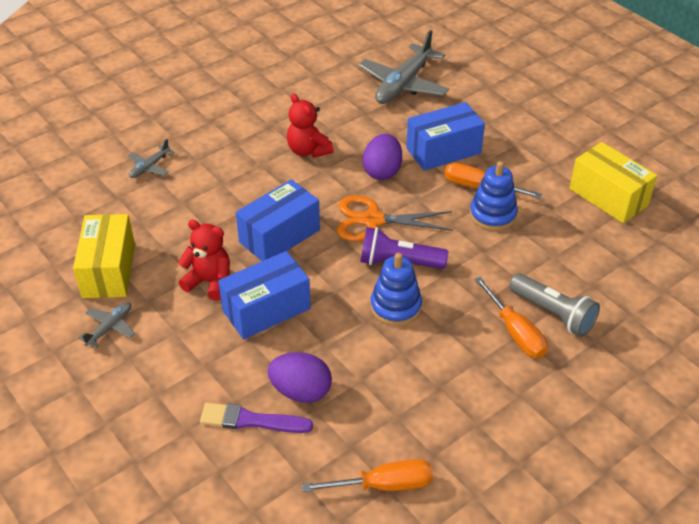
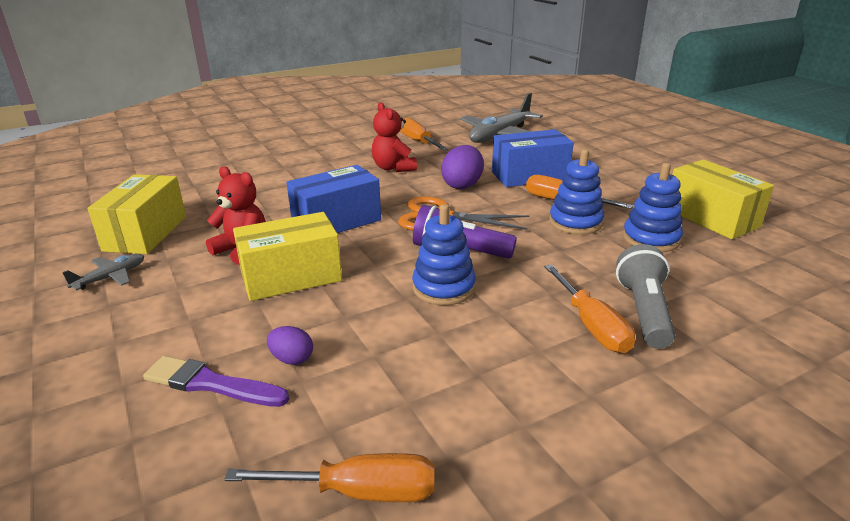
camera: 10 degrees right, 15 degrees down
grey plane [128,139,175,178] -> none
blue box [218,251,311,339] -> yellow box [233,212,342,301]
purple egg [268,352,332,403] -> purple egg [267,326,313,365], size x0.57
grey flashlight [509,273,600,337] -> grey flashlight turned 135 degrees counterclockwise [616,244,675,349]
none -> orange screwdriver [400,118,448,151]
none -> blue stacking toy [623,163,683,252]

